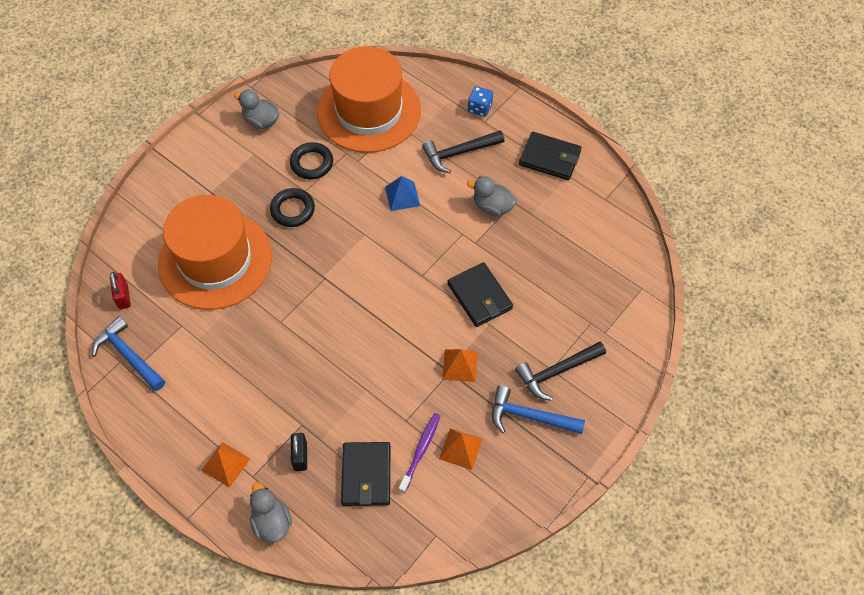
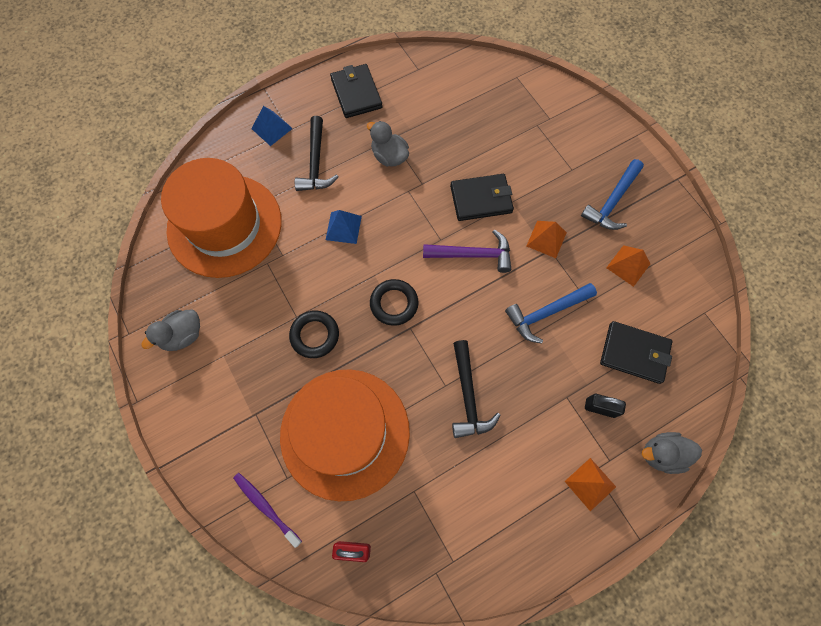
camera: 70 degrees left, 10 degrees up
blue hammer [92,316,165,391] -> blue hammer moved to [505,283,597,344]
black ring [290,142,333,179] -> black ring moved to [370,279,418,326]
purple toothbrush [399,413,440,493] -> purple toothbrush moved to [233,473,302,548]
grey duck [467,176,517,217] -> grey duck turned 90 degrees clockwise [367,121,409,167]
blue dice [468,86,493,117] -> blue pyramid [251,106,293,146]
black hammer [515,341,606,401] -> black hammer moved to [452,340,501,438]
black wallet [519,132,582,180] -> black wallet turned 60 degrees counterclockwise [330,64,382,118]
none -> purple hammer [423,229,511,273]

